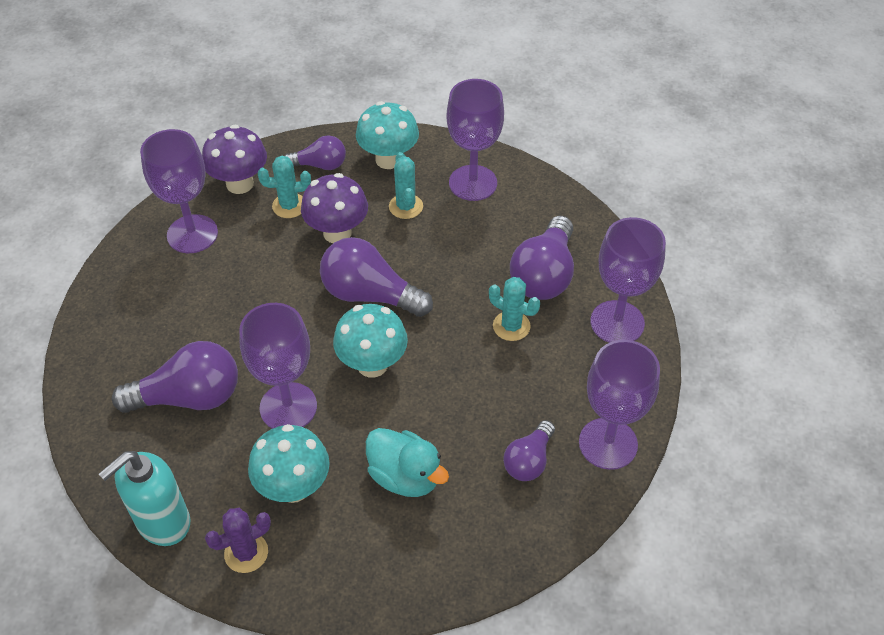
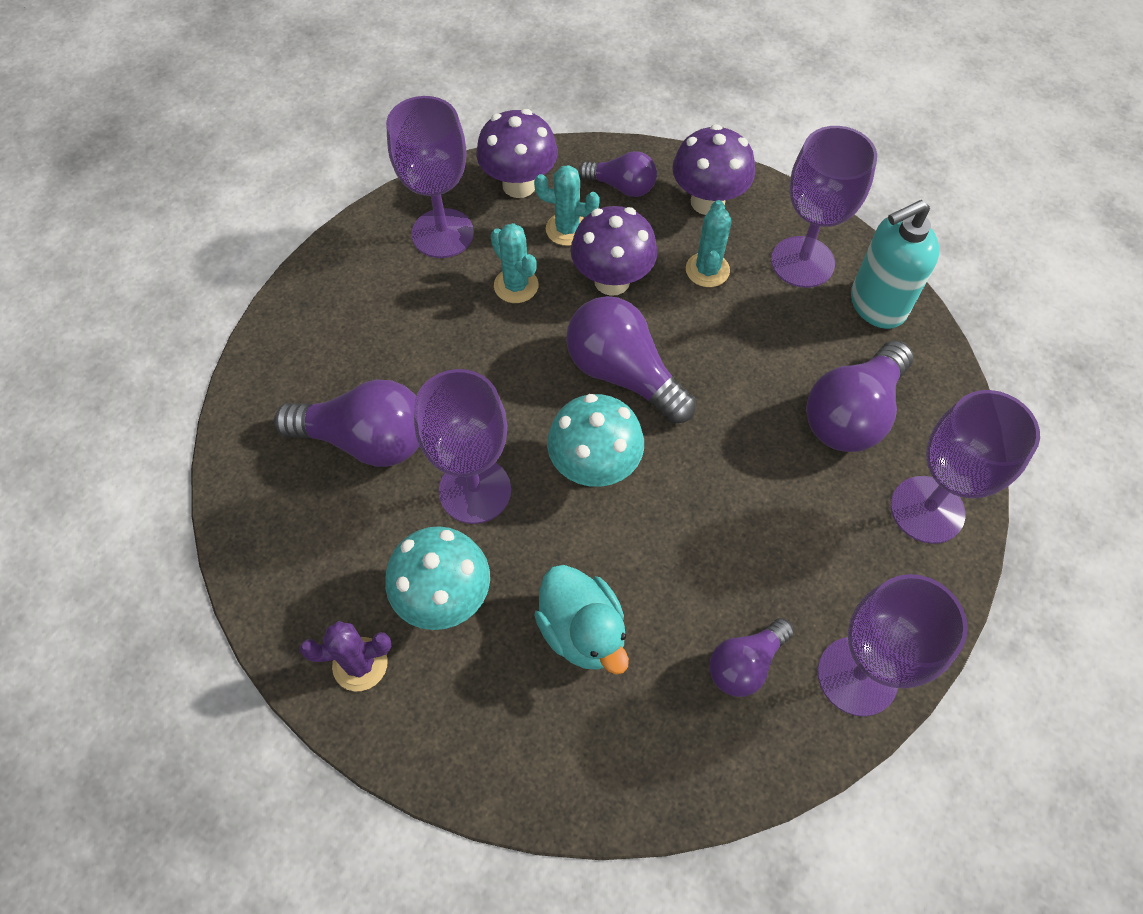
camera: 20 degrees right, 10 degrees up
turquoise soap dispenser [99,451,190,546] -> turquoise soap dispenser moved to [851,200,940,329]
turquoise mushroom [356,101,419,169] -> purple mushroom [672,124,755,215]
turquoise cactus [489,277,540,341] -> turquoise cactus moved to [490,223,538,303]

